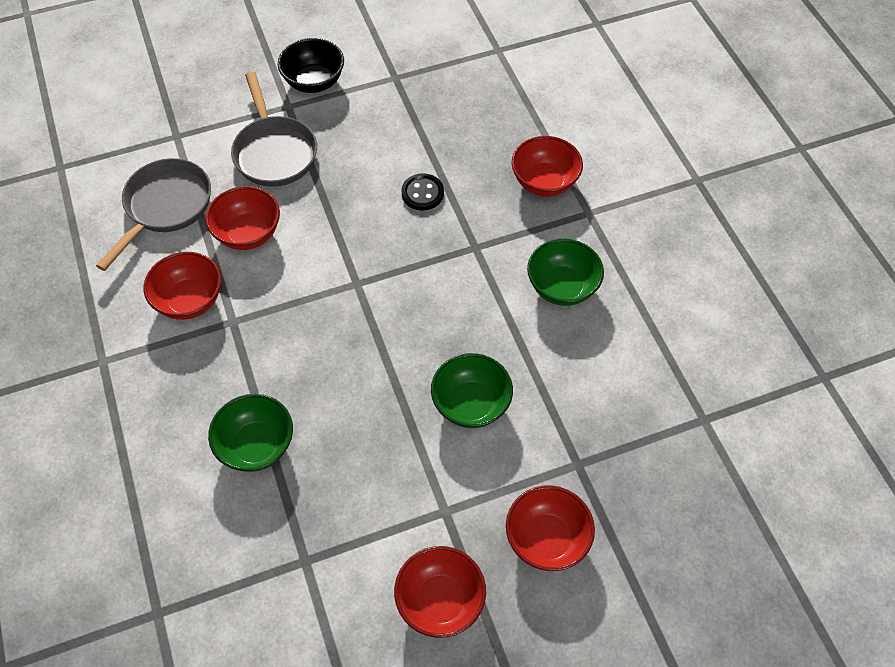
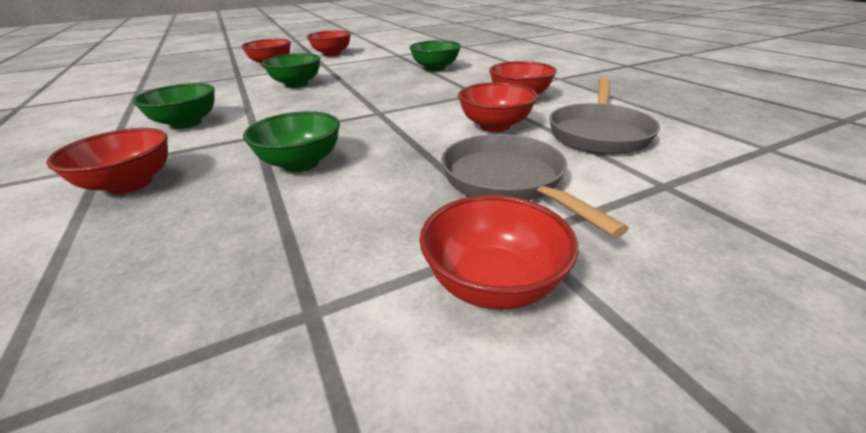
camera: 175 degrees right, 25 degrees down
black bowl [278,38,344,93] -> red bowl [420,195,579,310]
black button [402,173,444,210] -> green bowl [243,111,340,172]

